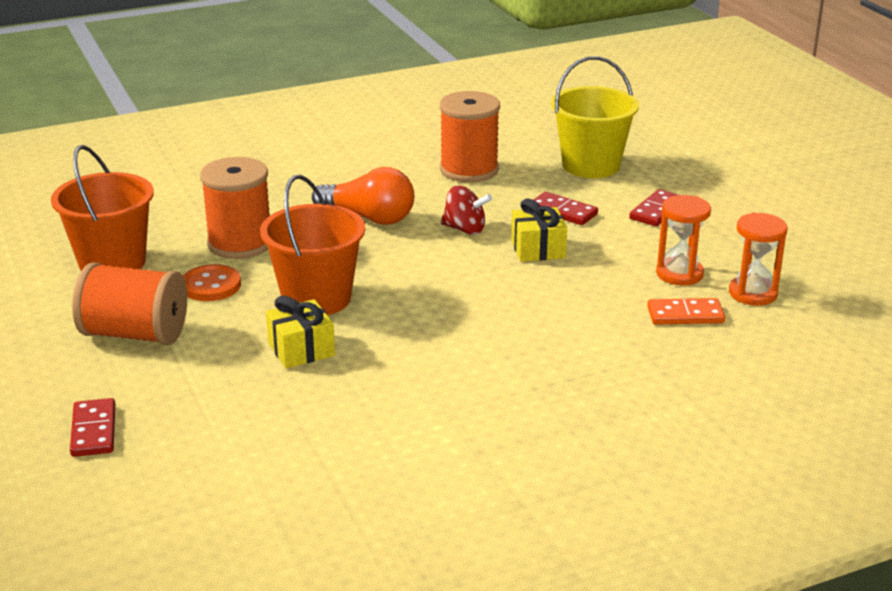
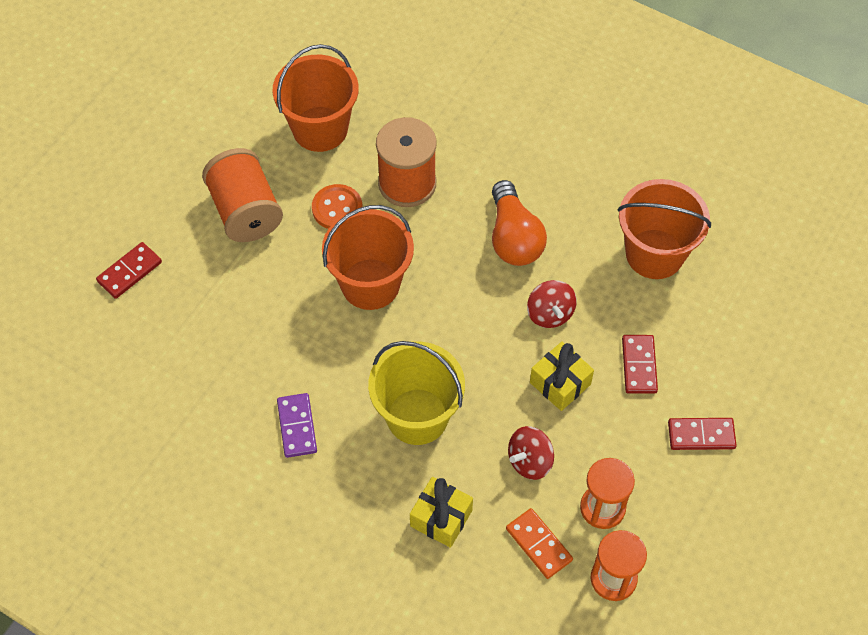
camera: 55 degrees right, 30 degrees up
yellow gift [266,296,335,368] -> yellow gift moved to [410,477,473,548]
orange spool [440,91,500,182] -> orange bucket [617,179,711,279]
yellow bucket [551,56,639,178] -> yellow bucket moved to [368,341,465,445]
none -> purple domino [277,393,317,458]
none -> red spinning top [508,426,554,480]

